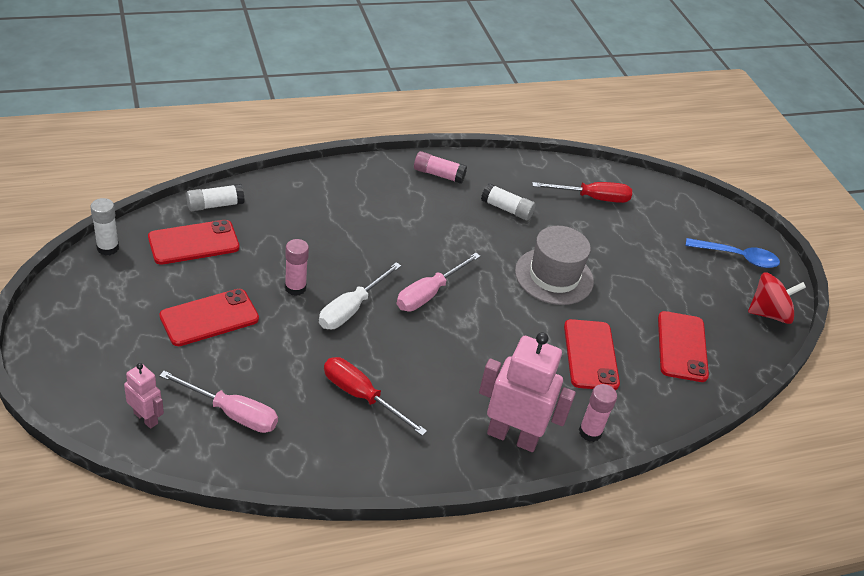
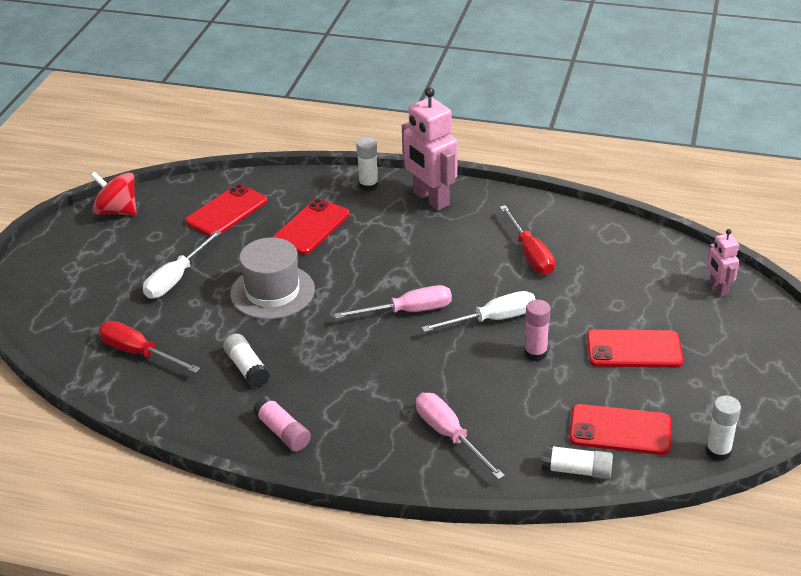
camera: 140 degrees left, 5 degrees down
pink screwdriver [159,371,278,433] -> pink screwdriver moved to [416,393,505,480]
pink glue stick [579,384,617,442] -> white glue stick [356,137,378,191]
blue spoon [686,238,780,268] -> none
none -> white screwdriver [143,230,221,298]

